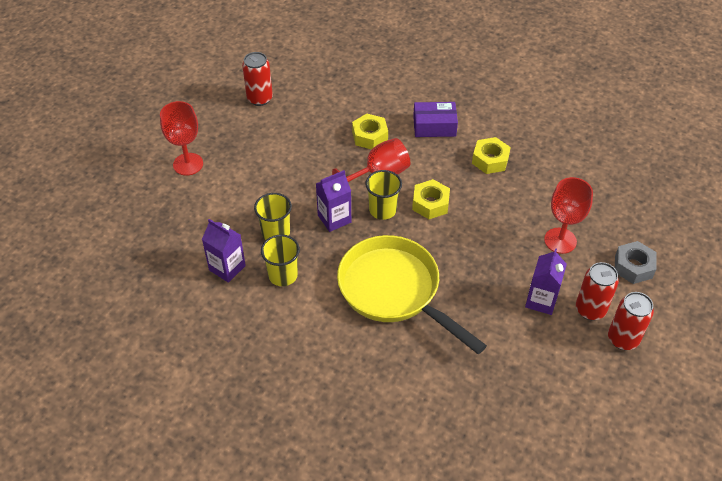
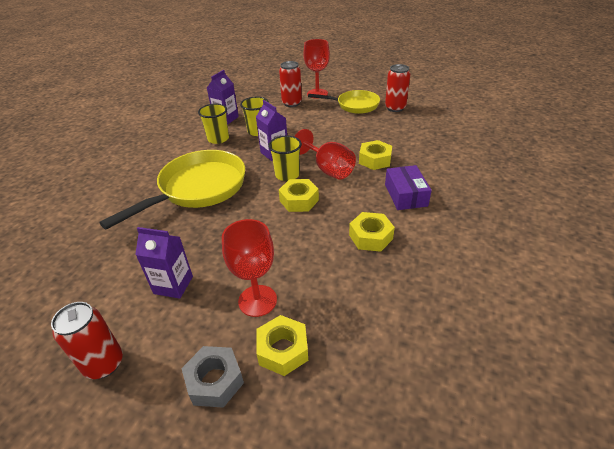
camera: 85 degrees right, 10 degrees down
red can [576,262,619,320] -> red can moved to [279,61,302,107]
none -> yellow nut [256,315,308,376]
none -> yellow pan [308,90,380,114]

